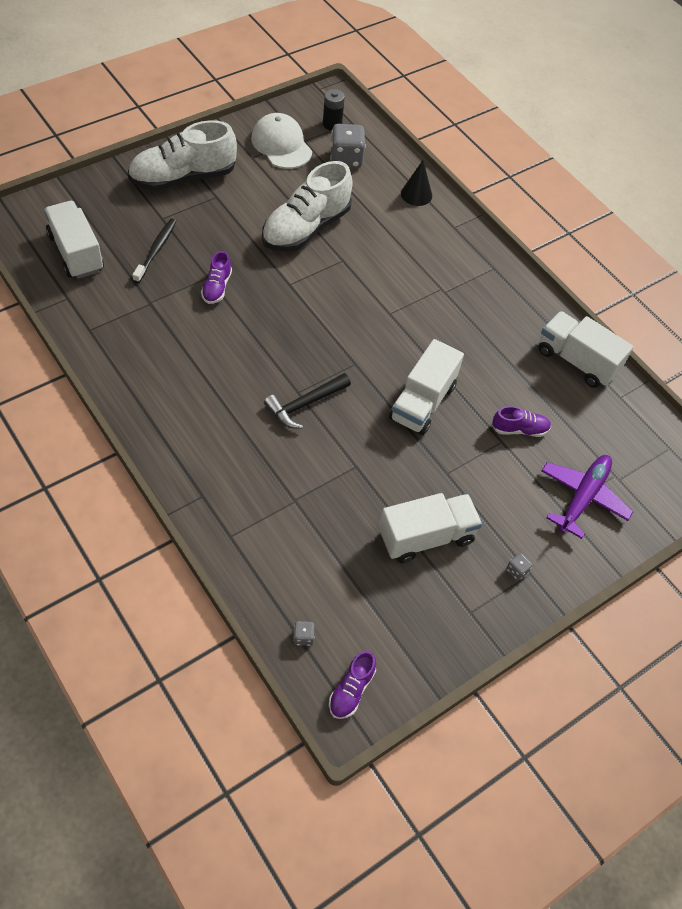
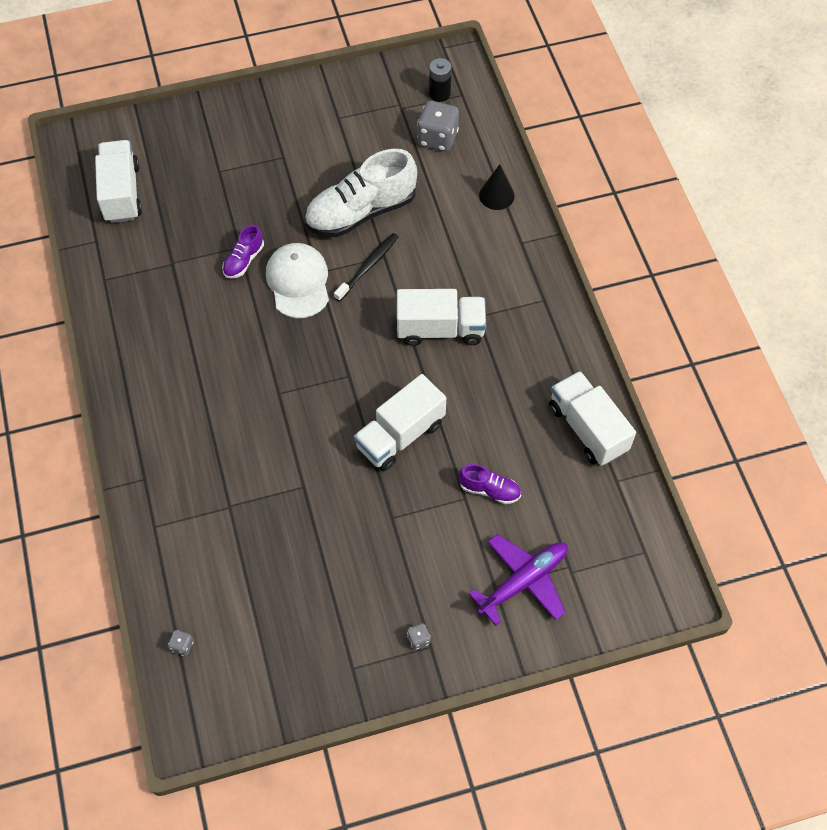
camera: 25 degrees right, 5 degrees up
white shoe [128,120,237,191] -> none
black toothbrush [132,219,177,283] -> black toothbrush moved to [334,233,398,302]
white cap [251,113,312,169] -> white cap moved to [266,243,329,318]
black hammer [264,373,351,429] -> none
purple shoe [329,650,376,719] -> none
white truck [379,493,482,563] -> white truck moved to [397,289,486,346]

